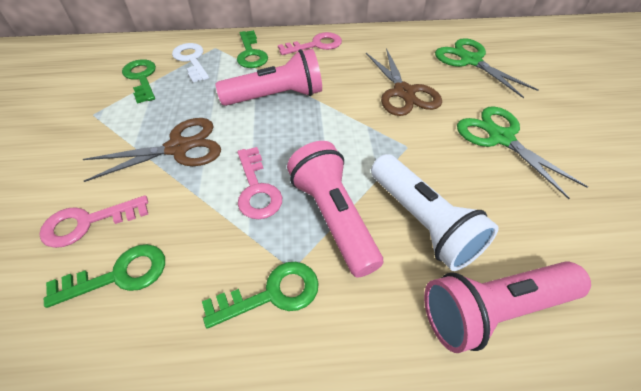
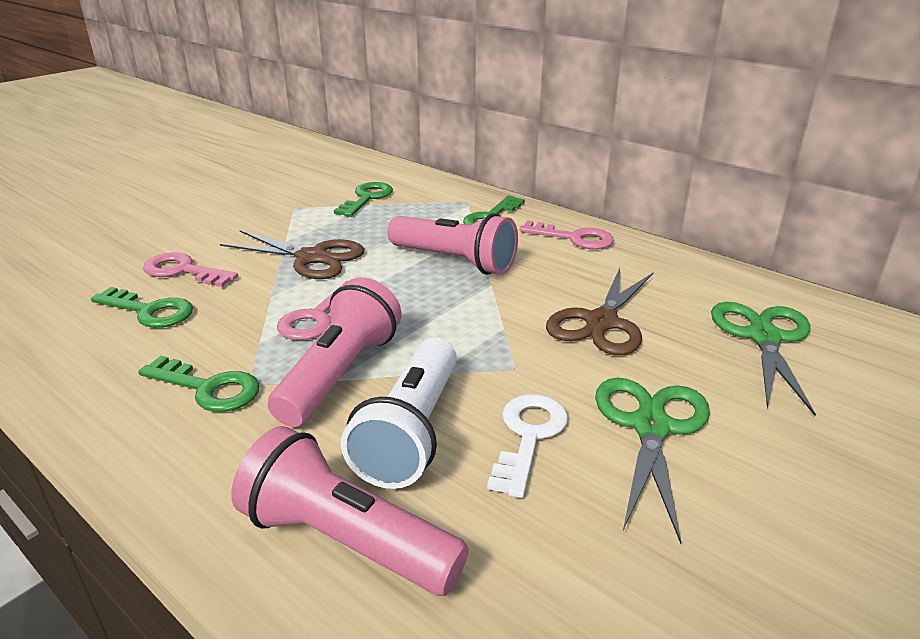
camera: 45 degrees right, 20 degrees down
white key [172,43,209,82] -> white key moved to [487,394,568,498]

